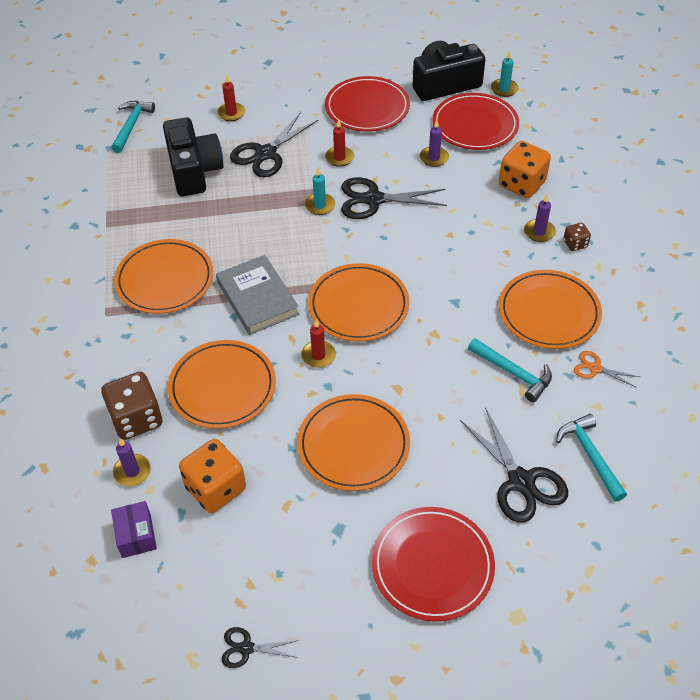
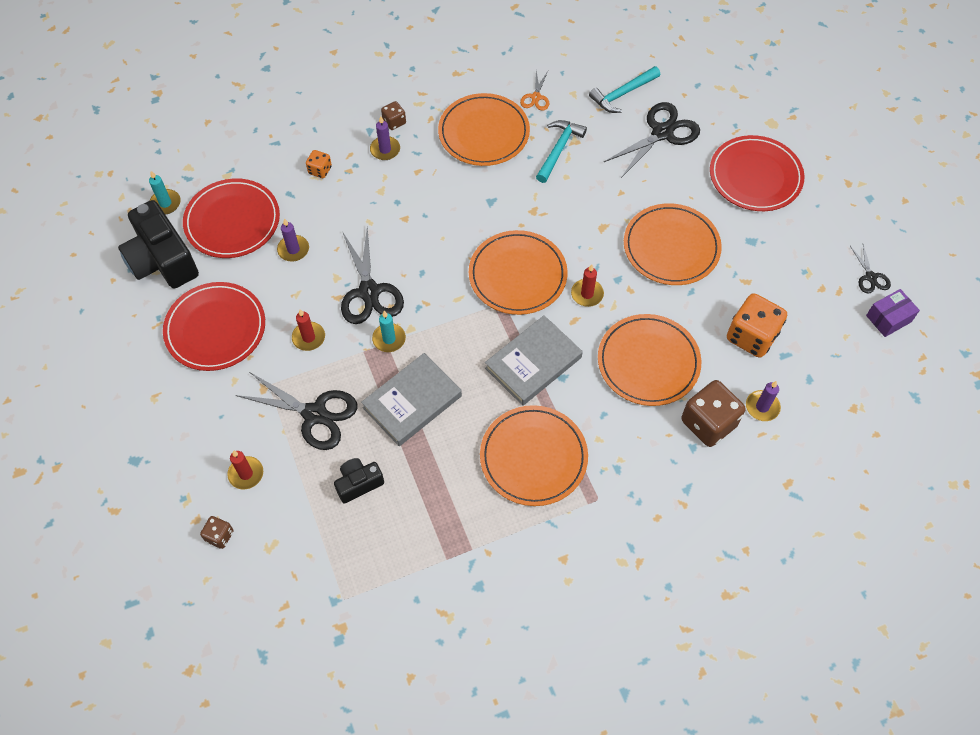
camera: 105 degrees left, 10 degrees up
turquoise hammer [111,101,155,153] -> none
purple box [111,501,157,558] -> purple box moved to [866,289,920,337]
black camera [163,117,224,196] -> black camera [334,458,384,504], size x0.52
orange dice [499,141,551,198] -> orange dice [306,150,332,178], size x0.50
none -> brown dice [200,516,234,549]
none -> grey book [361,353,462,446]

